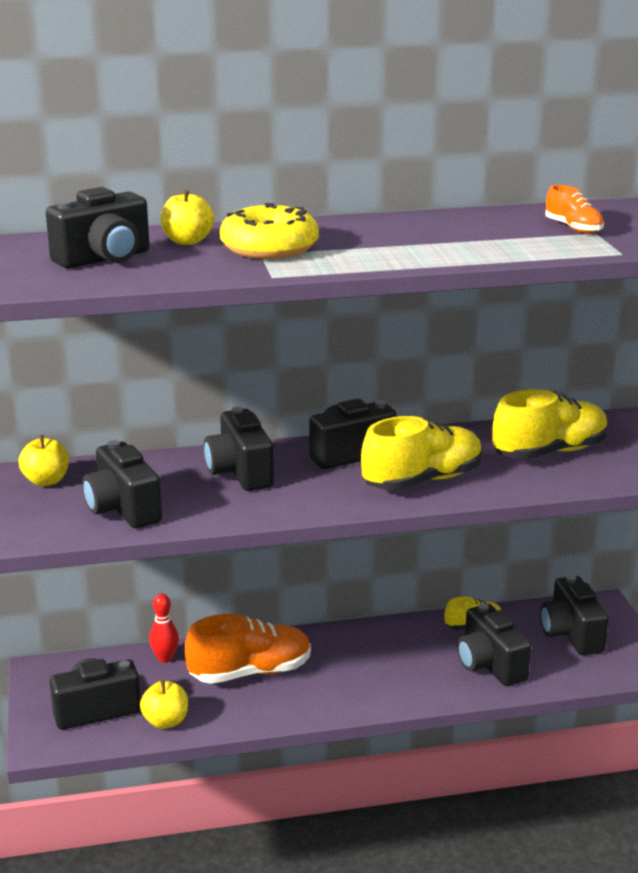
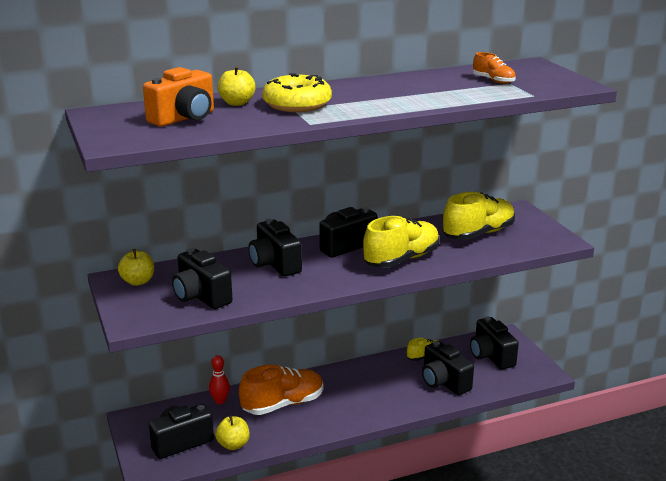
camera: 10 degrees left, 0 degrees up
black camera [46,187,150,268] -> orange camera [143,67,214,127]

